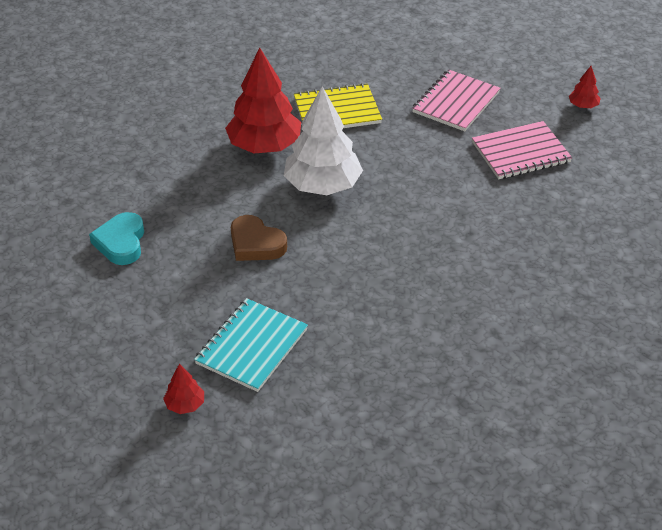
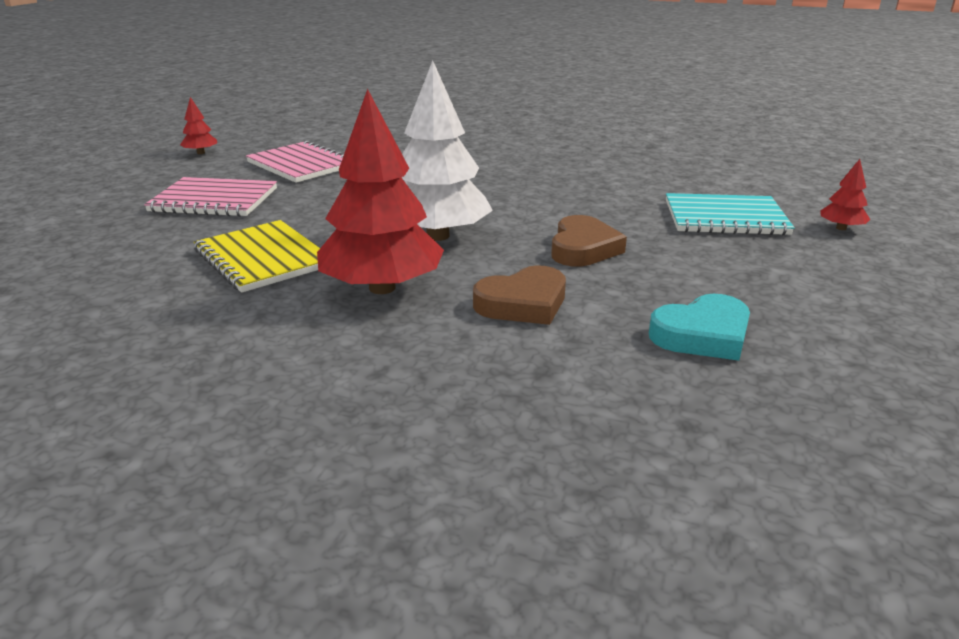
camera: 115 degrees left, 15 degrees down
none -> brown heart [473,265,566,325]

